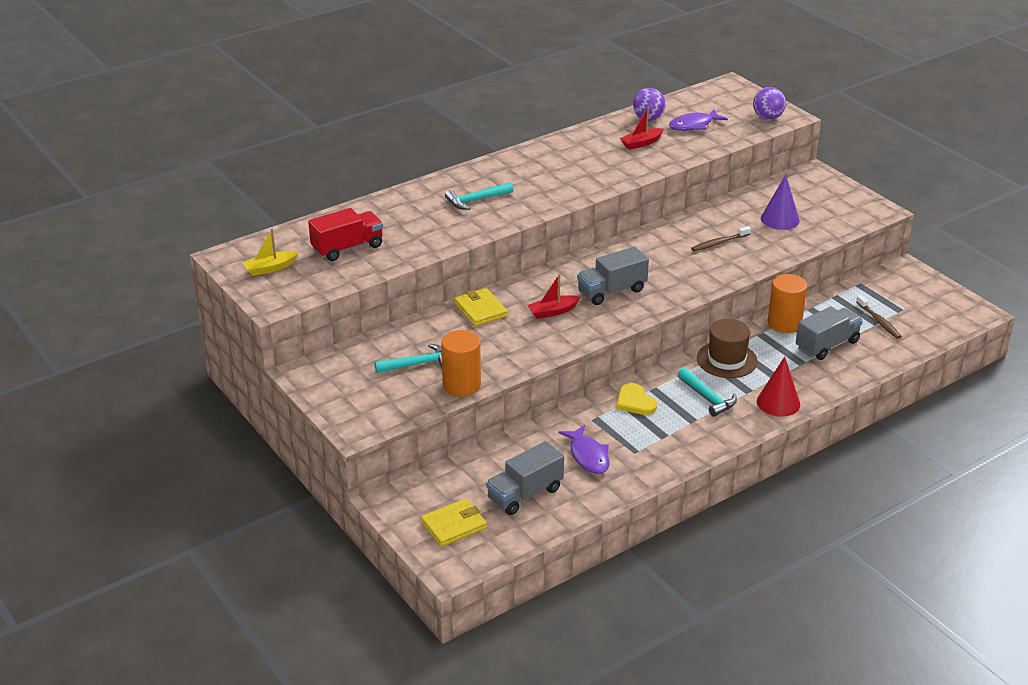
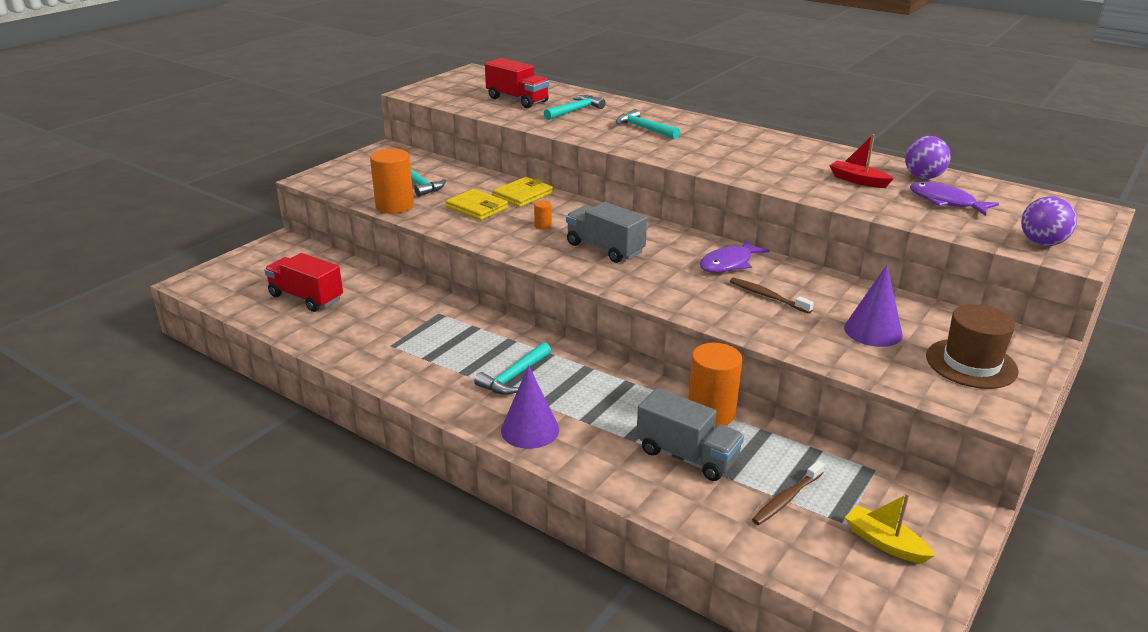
camera: 70 degrees right, 5 degrees down
yellow boat [242,229,298,276] -> yellow boat moved to [845,493,935,563]
yellow wallet [421,499,487,547] -> yellow wallet moved to [446,189,508,220]
grey truck [486,441,564,515] -> red truck [264,253,343,312]
red boat [527,274,580,319] -> orange cylinder [534,200,552,230]
purple fish [559,425,610,474] -> purple fish moved to [700,239,770,273]
yellow heart [616,383,657,415] -> none
brown hat [697,319,758,378] -> brown hat moved to [926,304,1019,389]
red cone [757,356,800,417] -> purple cone [501,365,559,449]
none -> turquoise hammer [544,95,606,120]

